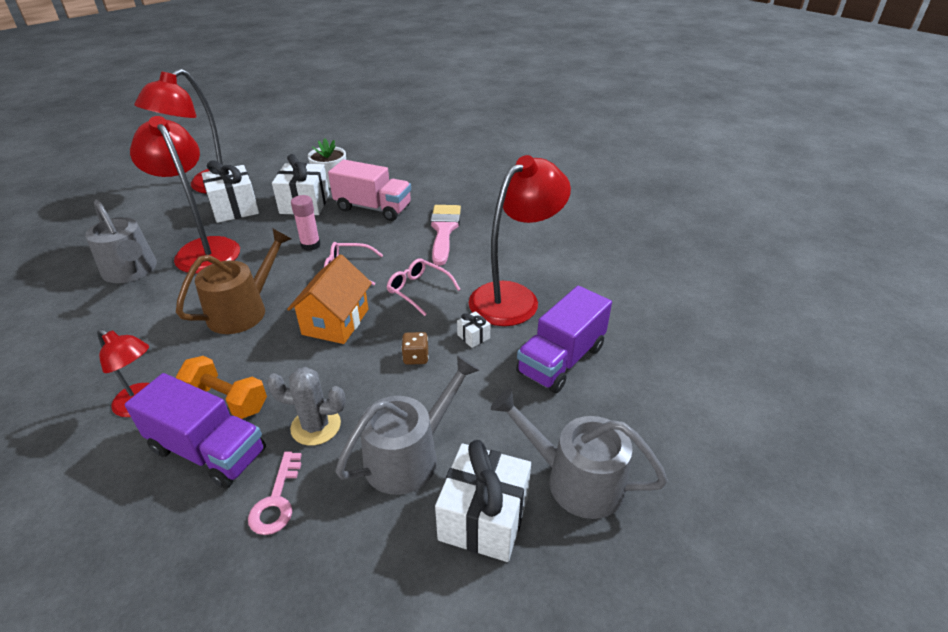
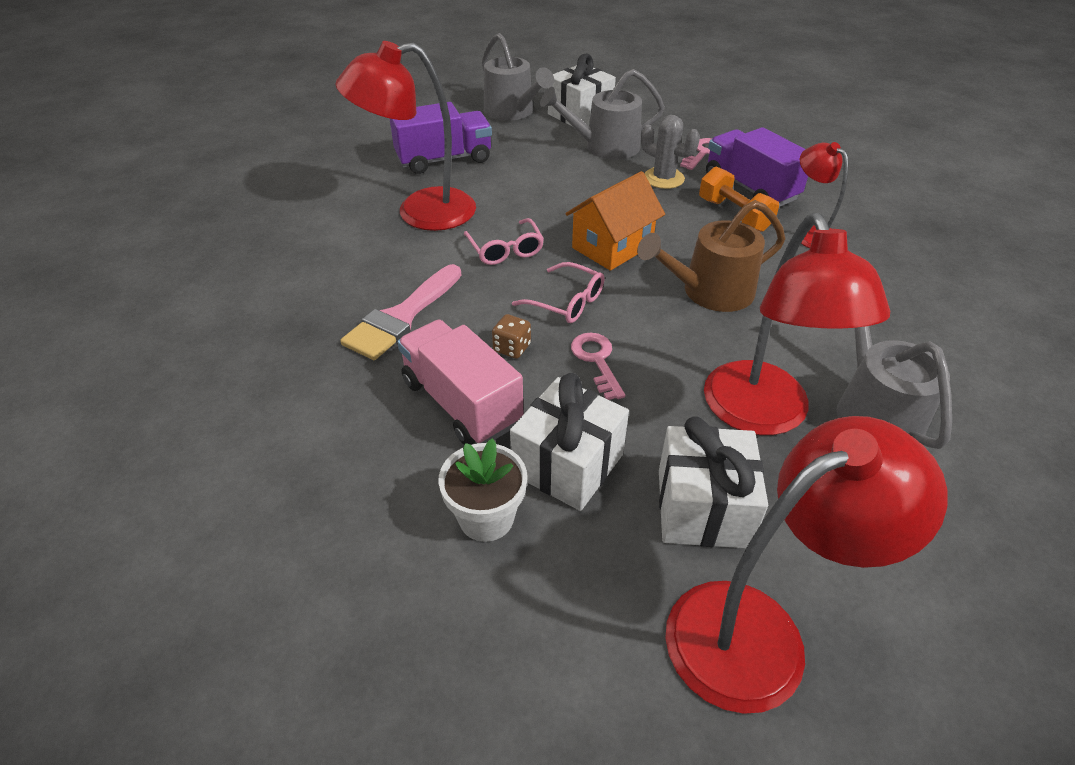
camera: 150 degrees left, 5 degrees up
pink glue stick [291,195,321,251] -> pink key [571,333,625,400]
brown dice [401,332,428,365] -> brown dice moved to [492,314,531,359]
white gift [457,311,491,348] -> none

